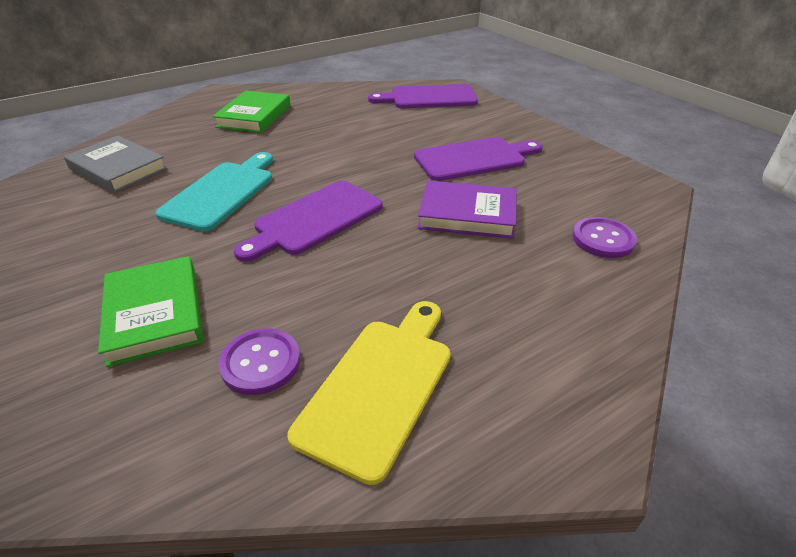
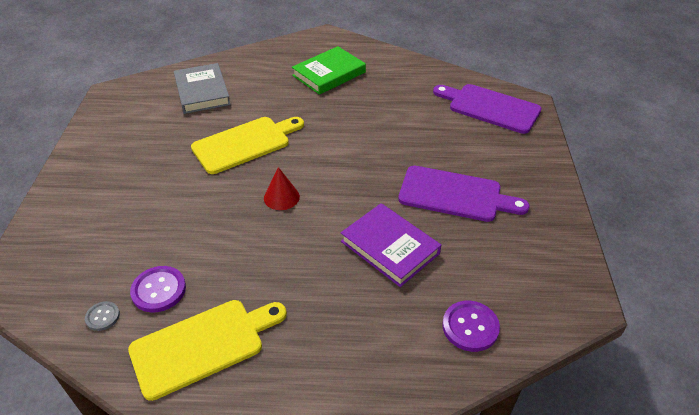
camera: 35 degrees right, 5 degrees up
green book [98,256,203,367] -> none
turquoise cutting board [155,152,273,231] -> yellow cutting board [191,117,304,174]
purple cutting board [234,181,383,262] -> red cone [264,167,300,210]
none -> grey button [85,301,120,331]

